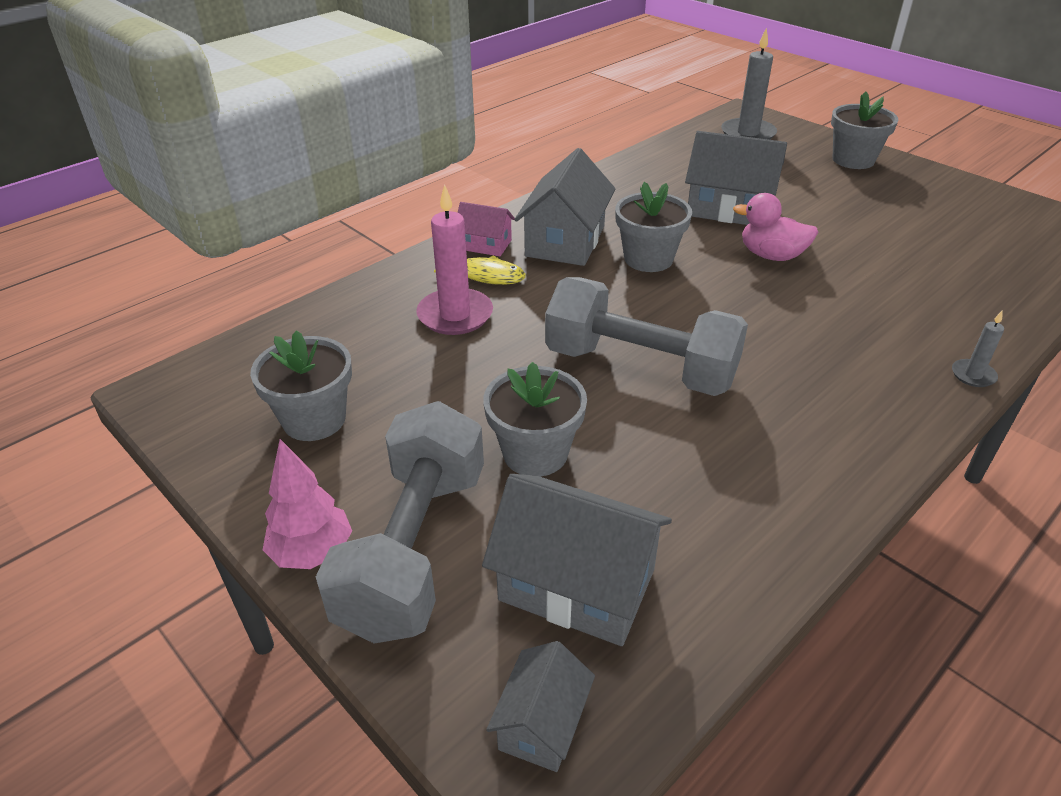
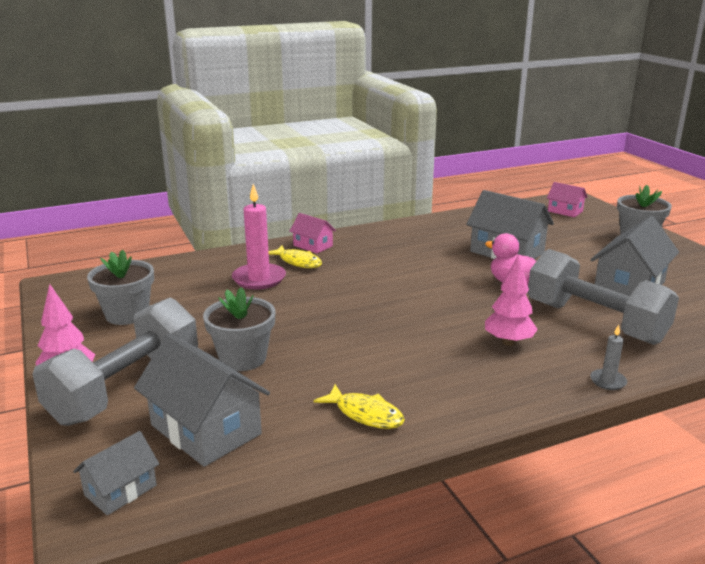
camera: 20 degrees right, 15 degrees down
grey house [514,148,616,266] -> grey house moved to [590,216,679,296]
grey dumbbell [545,277,748,396] -> grey dumbbell moved to [527,249,679,345]
grey flower pot [615,182,692,272] -> none
grey candle [721,28,777,140] -> pink house [547,182,588,217]
none -> yellow fish [314,384,405,429]
none -> pink tree [485,255,538,346]

